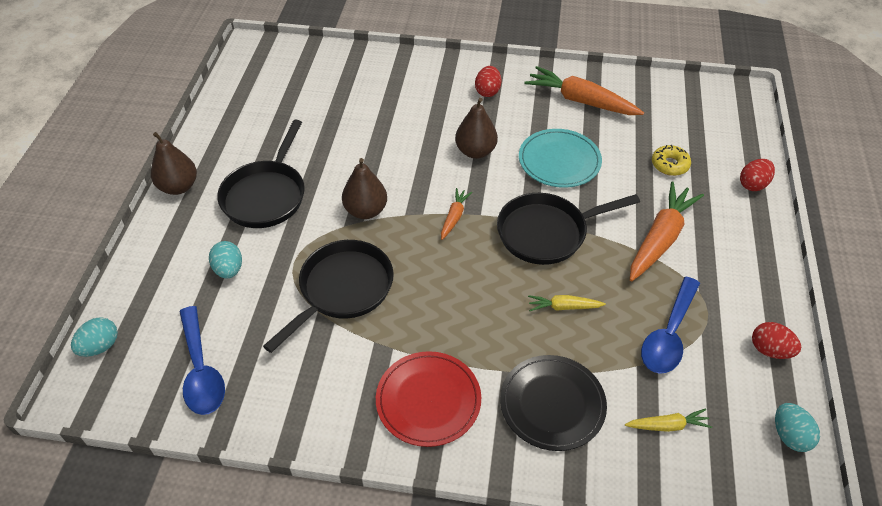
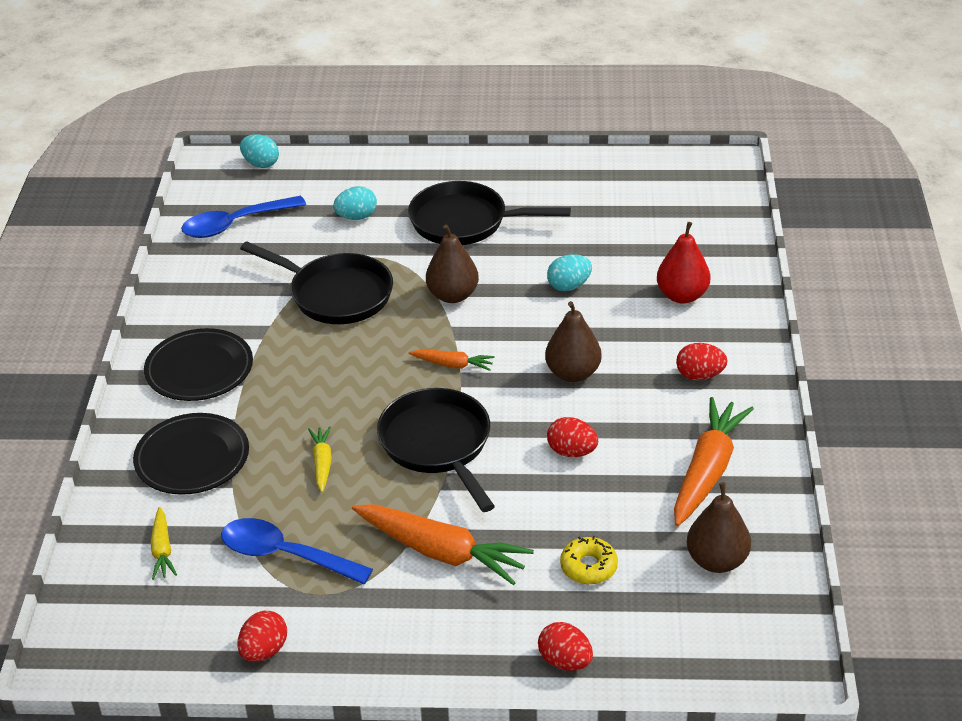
camera: 85 degrees right, 10 degrees down
brown pear [151,132,197,195] -> brown pear moved to [687,482,751,573]
red plate [376,351,481,447] -> black plate [144,328,253,401]
turquoise plate [519,129,602,188] -> red egg [547,417,598,457]
turquoise egg [775,403,820,452] -> turquoise egg moved to [547,254,592,291]
none -> red pear [657,222,710,304]

